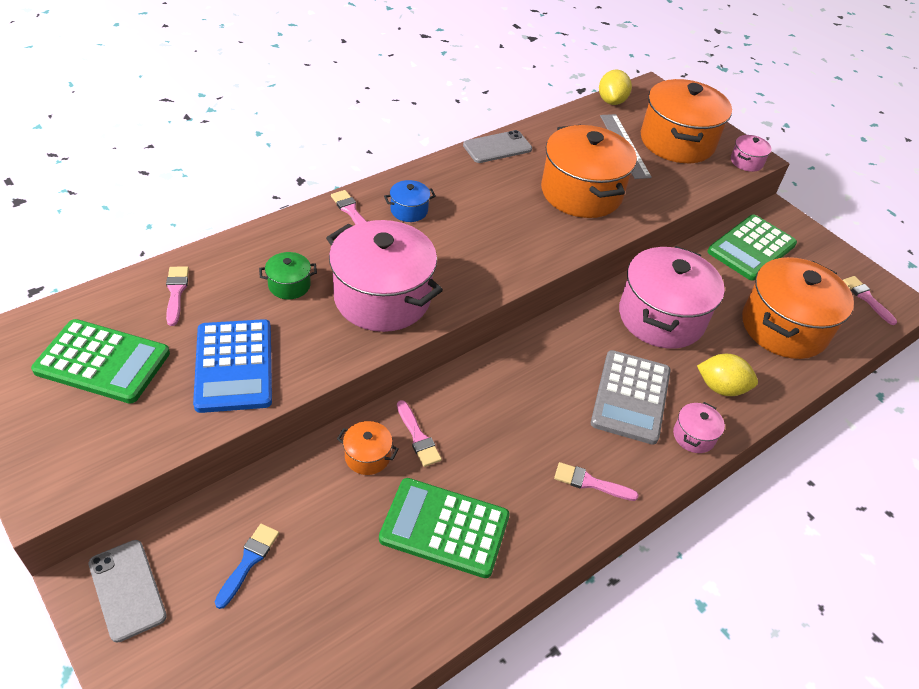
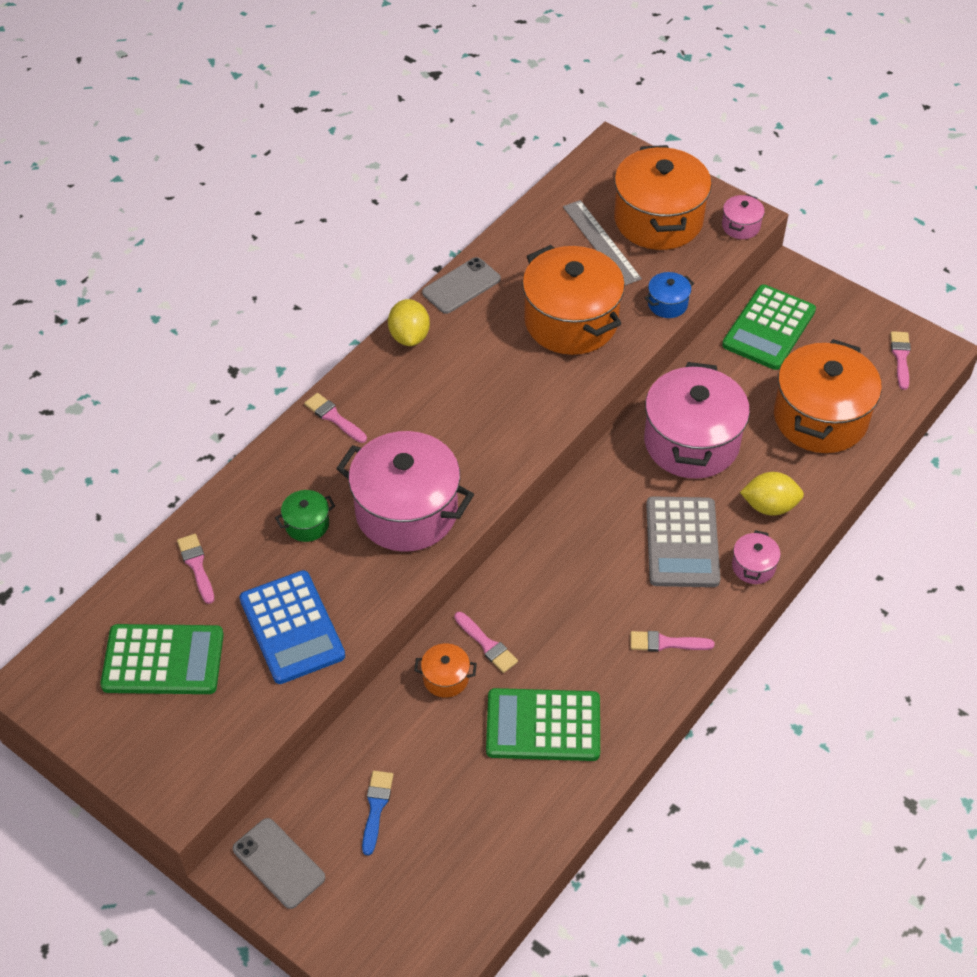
camera: 10 degrees left, 5 degrees up
blue pot [384,180,436,222] -> blue pot moved to [645,272,694,318]
yellow lemon [599,70,632,105] -> yellow lemon moved to [388,299,430,346]
pink brush [843,276,897,325] -> pink brush turned 45 degrees clockwise [890,331,911,390]

